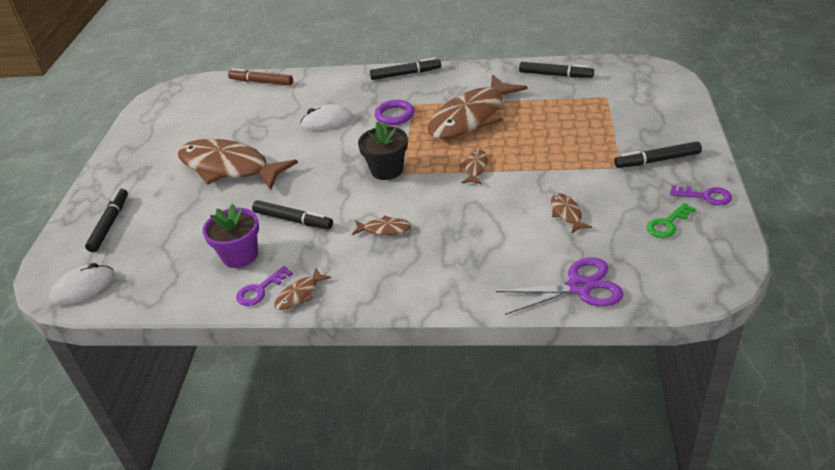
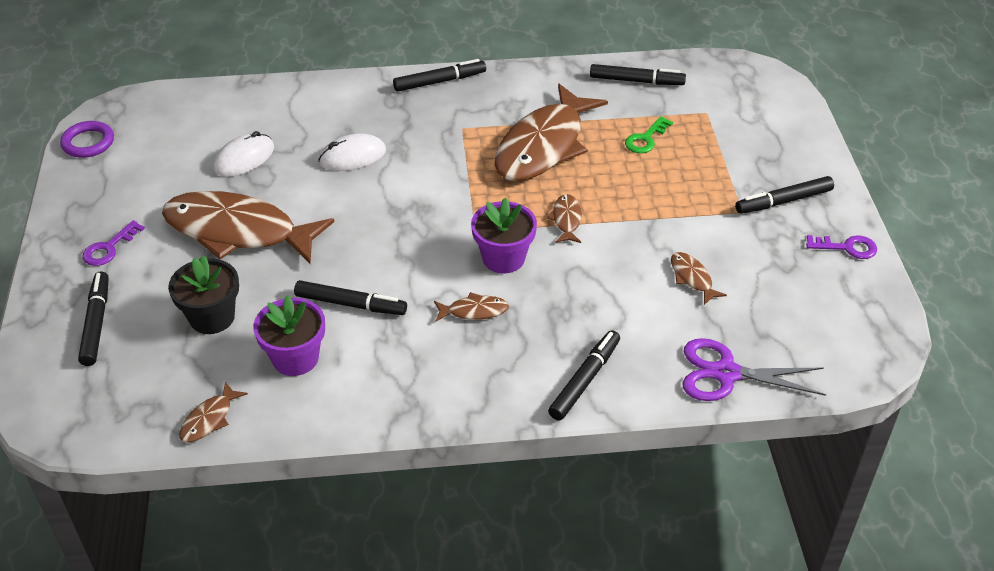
camera: 15 degrees left, 5 degrees up
white mouse [49,263,115,305] -> white mouse moved to [213,131,274,177]
brown marker [228,68,293,85] -> none
purple key [236,266,293,306] -> purple key moved to [82,220,145,266]
brown fish [274,268,331,310] -> brown fish moved to [179,382,248,442]
black flower pot [358,121,408,180] -> black flower pot moved to [168,255,239,334]
purple ring [375,100,414,125] -> purple ring moved to [60,121,114,158]
purple scissors [496,257,624,315] -> purple scissors turned 150 degrees counterclockwise [683,338,826,401]
green key [647,203,696,238] -> green key moved to [625,116,673,153]
none -> purple flower pot [471,197,537,273]
none -> black marker [548,330,620,420]

